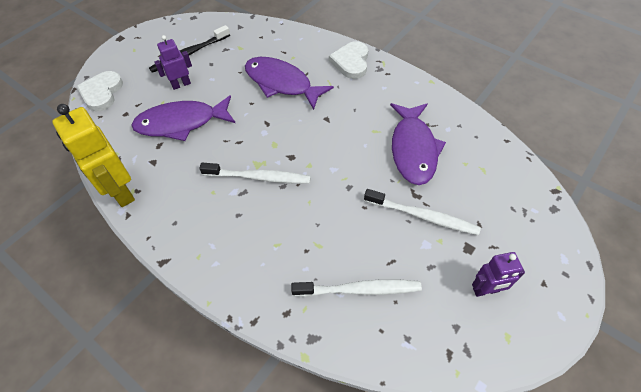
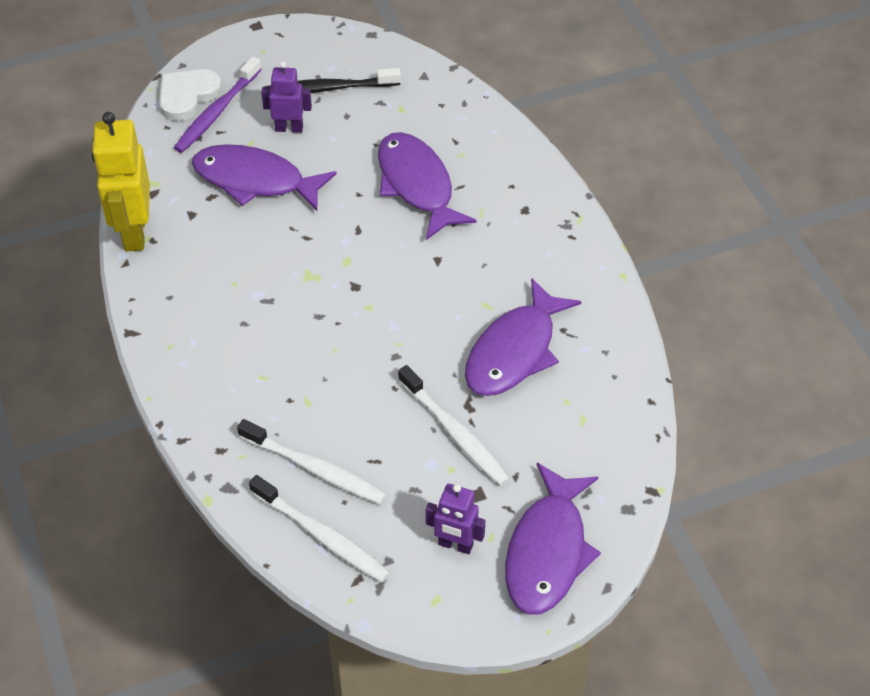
camera: 30 degrees right, 5 degrees down
white toothbrush [199,163,311,184] -> white toothbrush moved to [249,475,390,582]
white heart [329,41,368,79] -> none
none -> purple toothbrush [174,57,262,153]
none -> purple fish [505,463,601,615]

